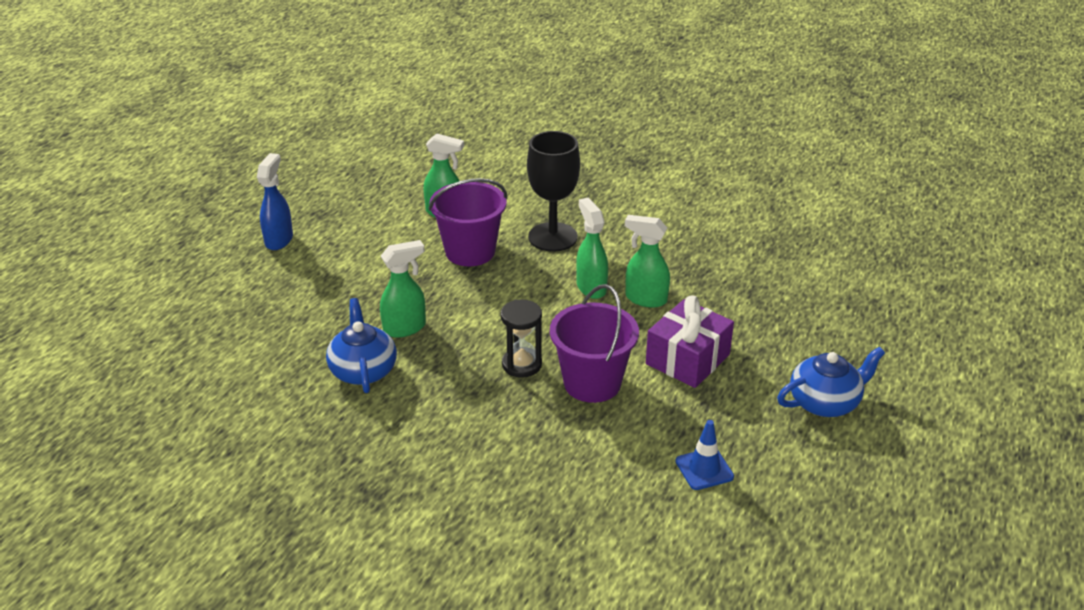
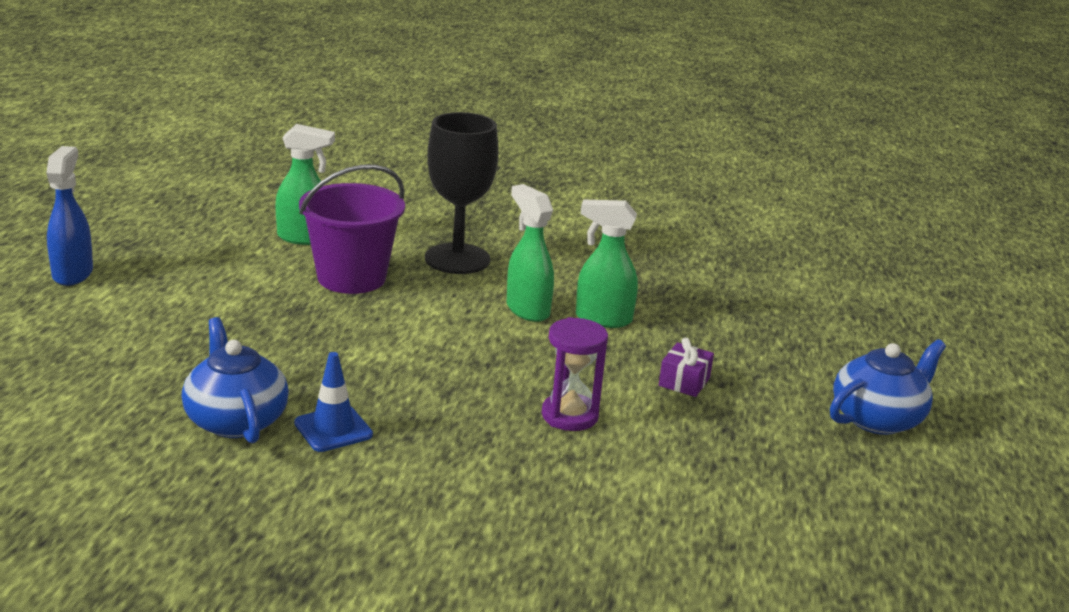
camera: 15 degrees left, 10 degrees down
green spray bottle [380,240,426,338] -> none
black hourglass [500,300,542,378] -> none
purple bucket [550,284,639,403] -> purple hourglass [542,317,608,431]
purple gift [646,296,734,388] -> purple gift [659,338,714,397], size x0.50
blue traffic cone [675,420,734,490] -> blue traffic cone moved to [294,352,373,452]

